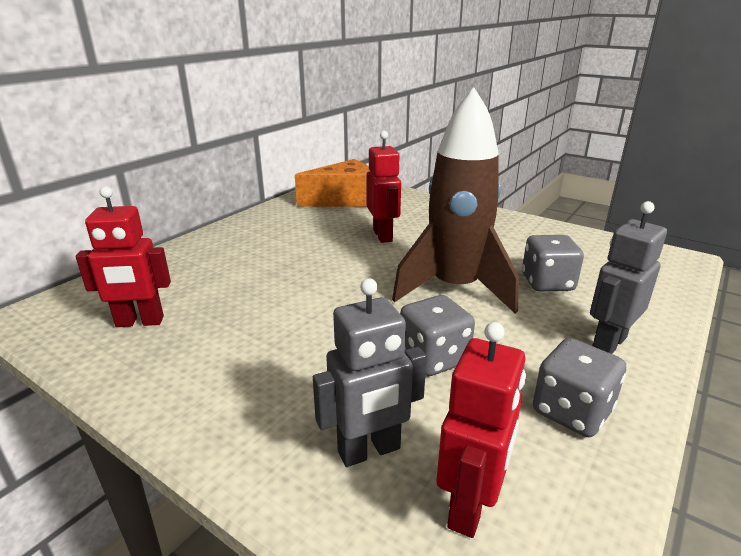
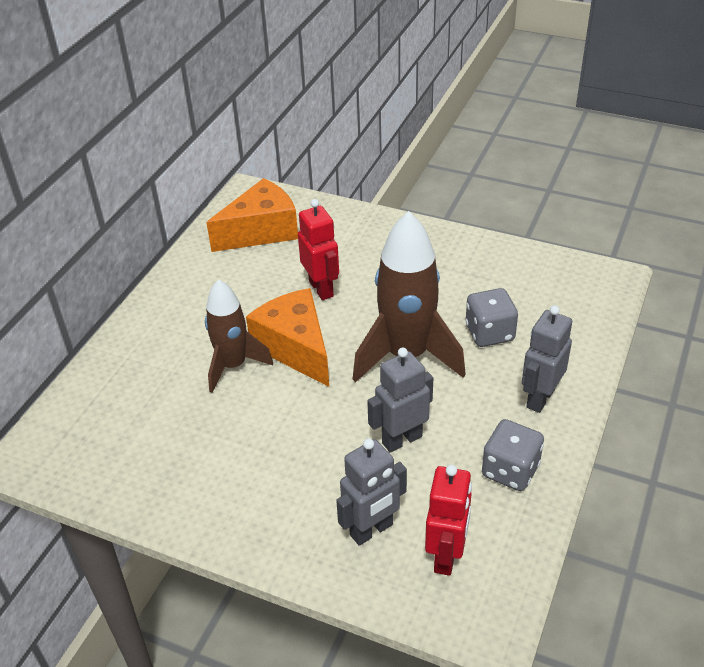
camera: 10 degrees left, 15 degrees up
red robot [76,186,171,327] -> none
grey dice [400,295,475,376] -> grey robot [367,348,433,453]
none -> brown rocket [205,279,273,393]
none -> orange cheese [246,288,329,387]

